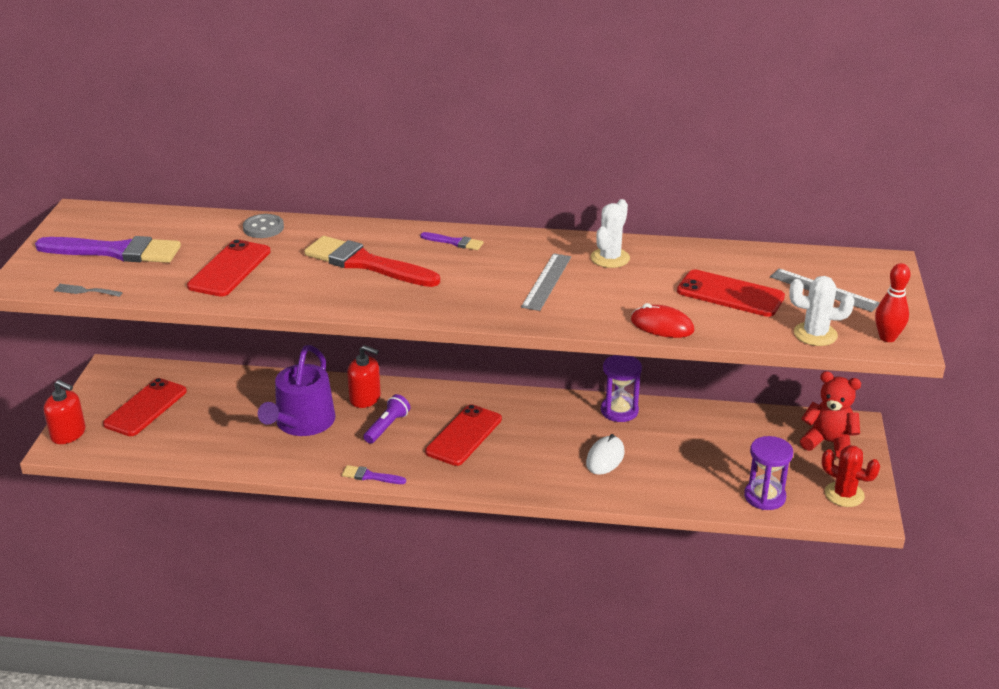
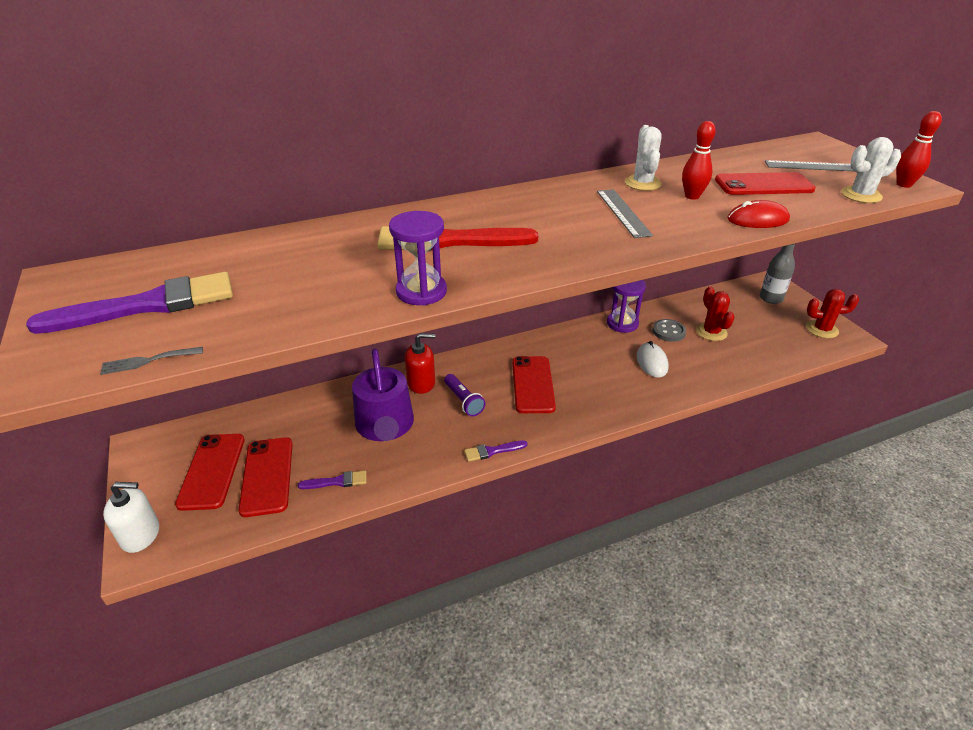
camera: 30 degrees left, 5 degrees up
red soap dispenser [44,380,85,444] -> white soap dispenser [103,482,159,553]
red phone [187,239,270,297] -> red phone moved to [238,437,293,517]
grey button [243,214,284,238] -> grey button moved to [652,319,686,342]
purple flashlight [363,394,410,444] -> purple flashlight turned 150 degrees clockwise [444,374,486,416]
purple brush [420,232,483,250] -> purple brush moved to [298,471,367,489]
purple hourglass [744,436,793,510] -> purple hourglass moved to [389,211,447,306]
red teddy bear [800,371,861,459] -> grey bottle [760,243,796,304]
none -> red bowling pin [682,121,716,200]
none -> red cactus [696,286,734,341]

